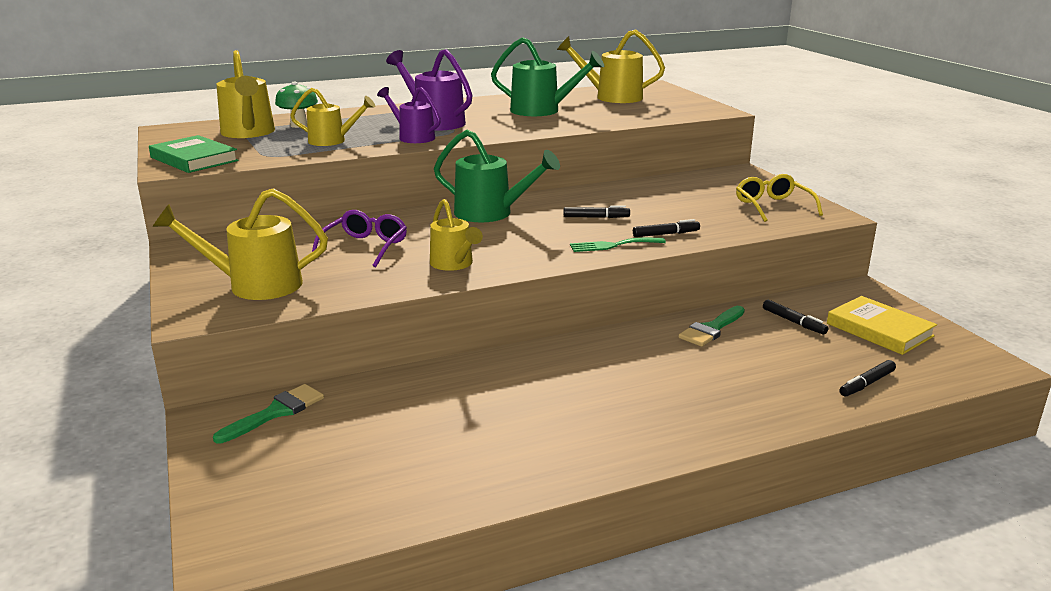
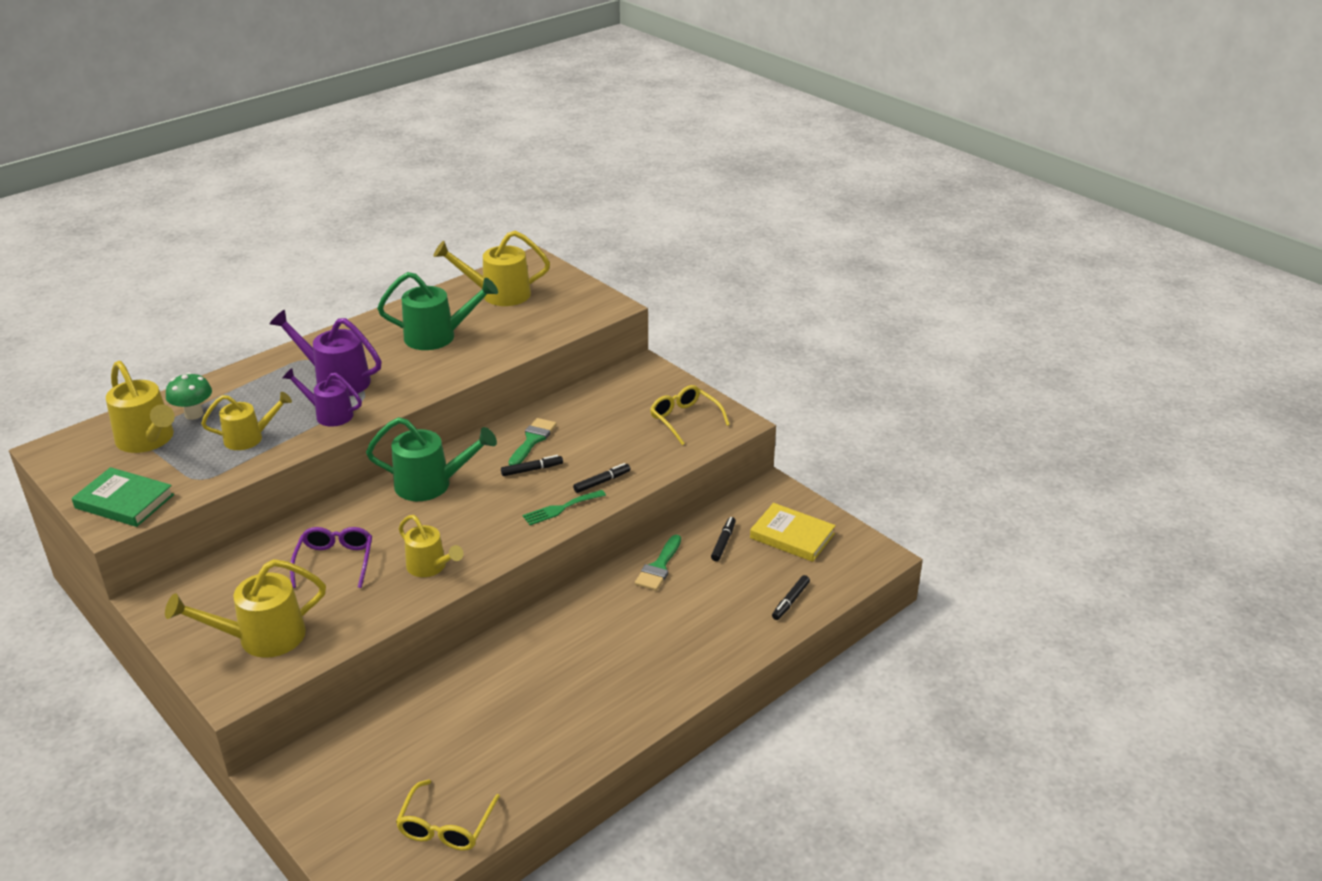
camera: 20 degrees left, 10 degrees up
green brush [213,384,324,444] -> green brush moved to [509,418,557,466]
black marker [763,300,828,335] -> black marker turned 105 degrees counterclockwise [711,517,736,561]
none -> yellow glasses [396,779,500,851]

